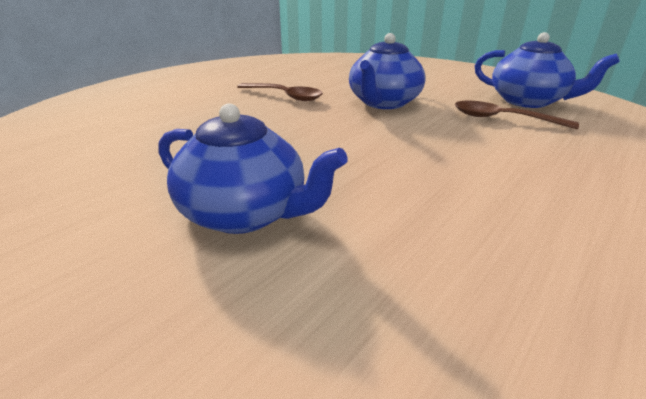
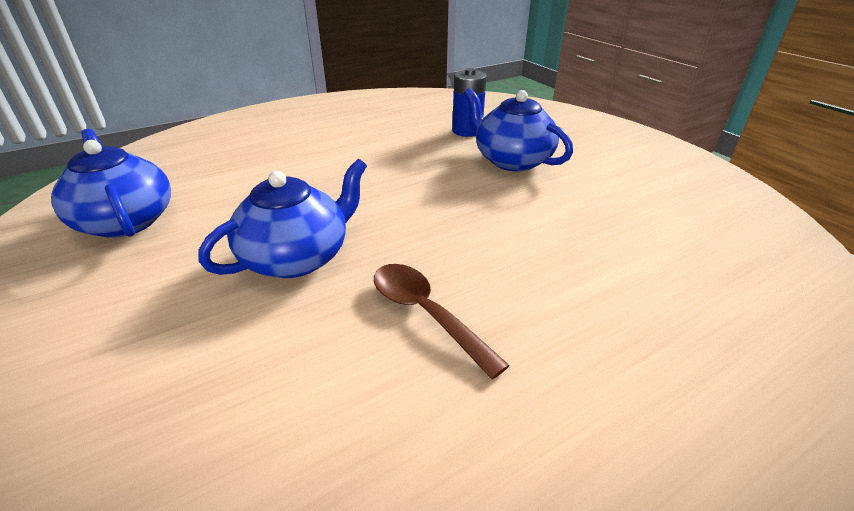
camera: 160 degrees left, 5 degrees up
brown spoon [455,101,579,129] -> none
none -> blue battery [452,68,486,137]

